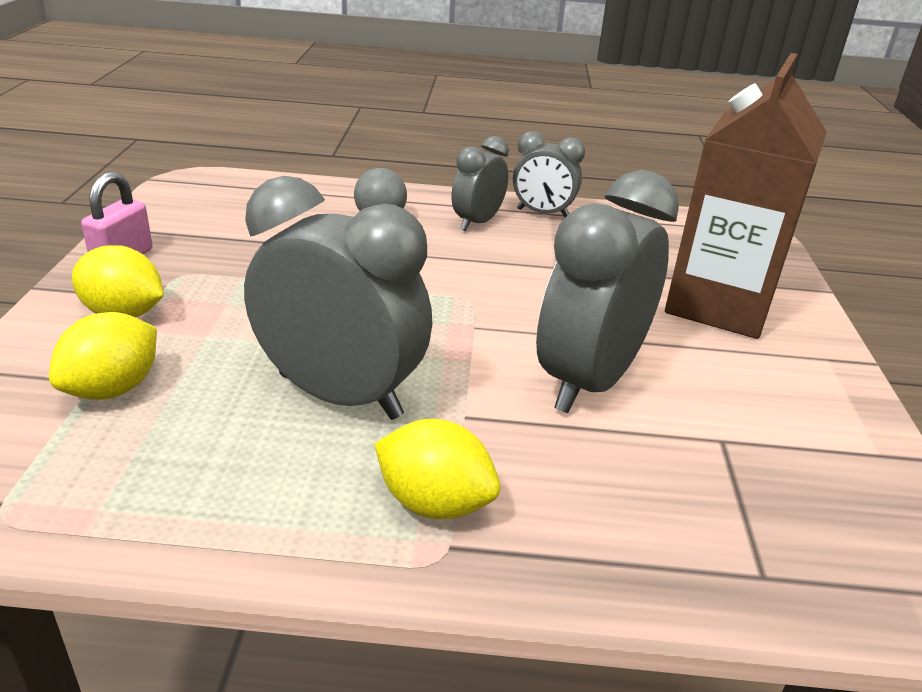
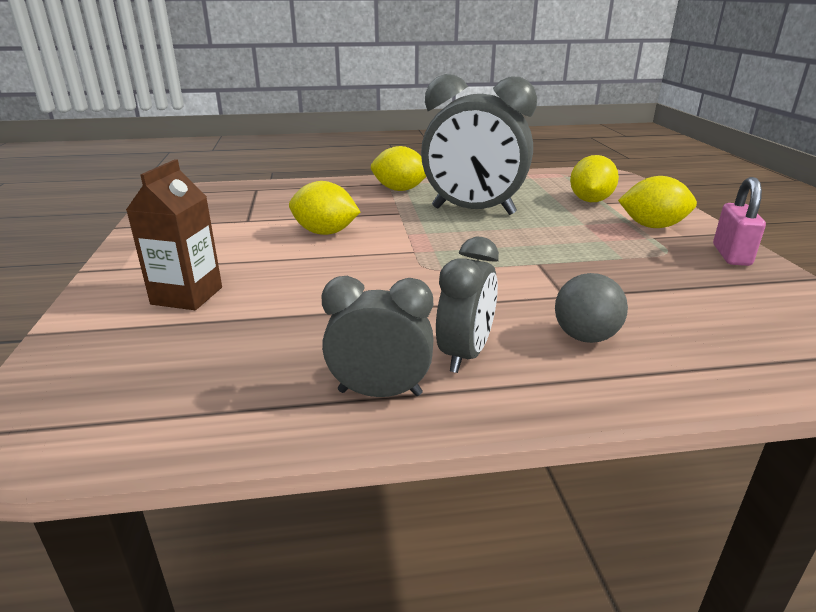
camera: 170 degrees right, 5 degrees down
grey clock [536,170,679,413] -> yellow lemon [289,181,360,235]
brown carton [665,53,827,339] -> brown carton [126,159,222,310], size x0.55

